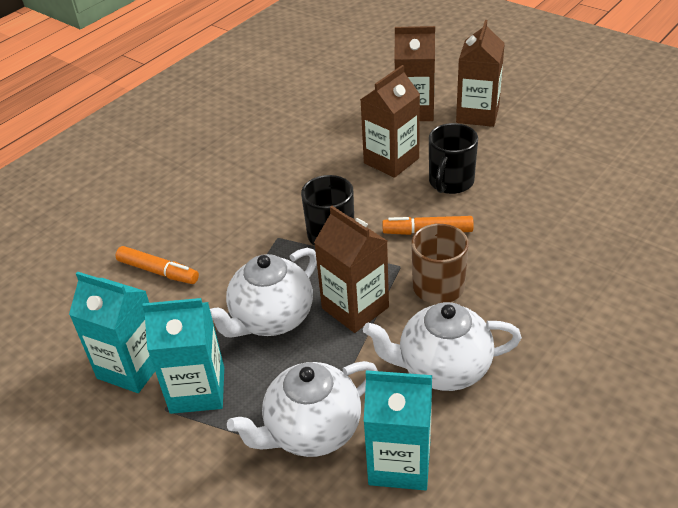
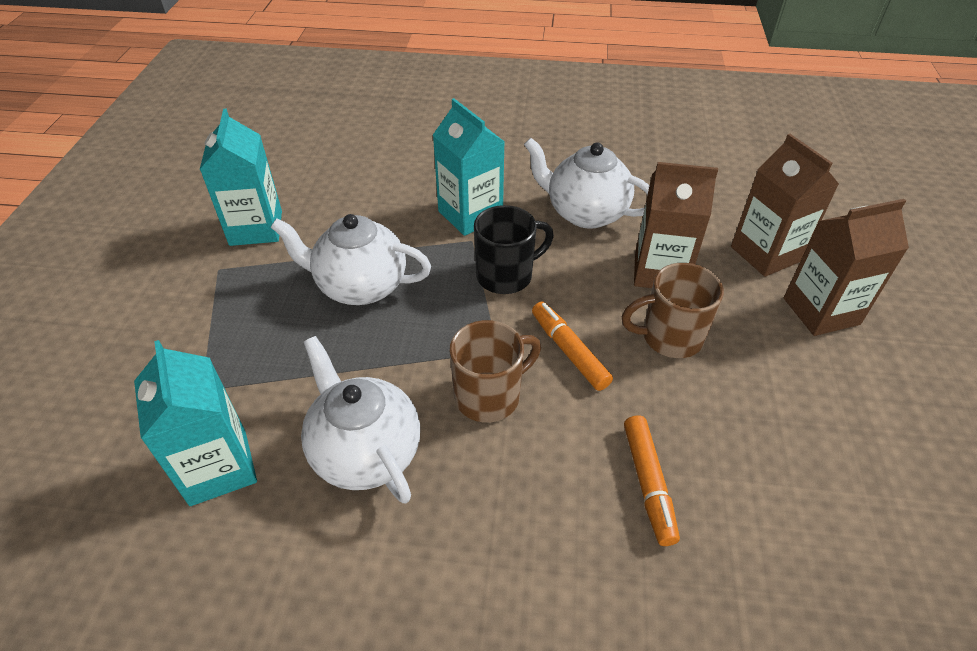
camera: 55 degrees right, 5 degrees up
orange marker [116,246,199,284] -> orange marker moved to [624,415,680,546]
turquoise carton [142,298,224,414] -> turquoise carton moved to [433,98,505,236]
white teapot [227,361,378,457] -> white teapot moved to [524,138,650,229]
brown carton [314,206,389,333] -> none
black mug [429,123,478,194] -> brown mug [622,263,724,358]

